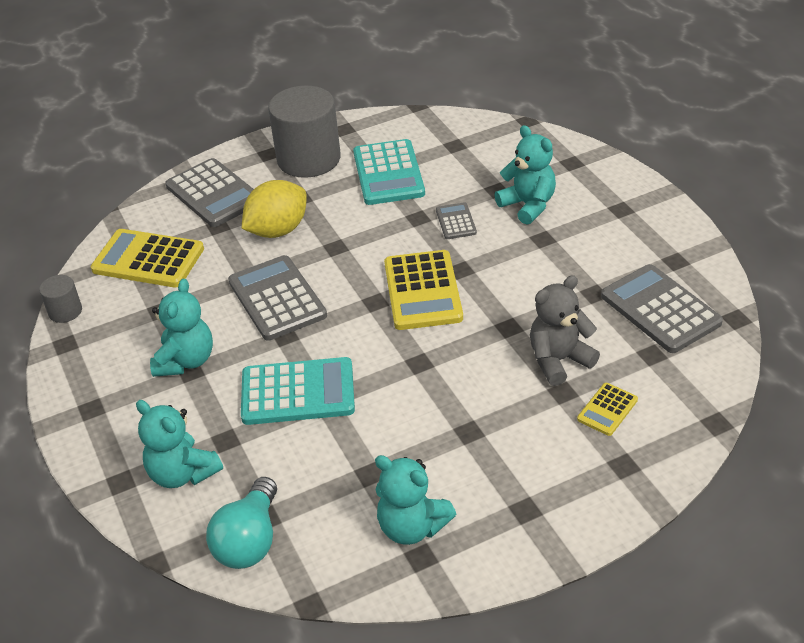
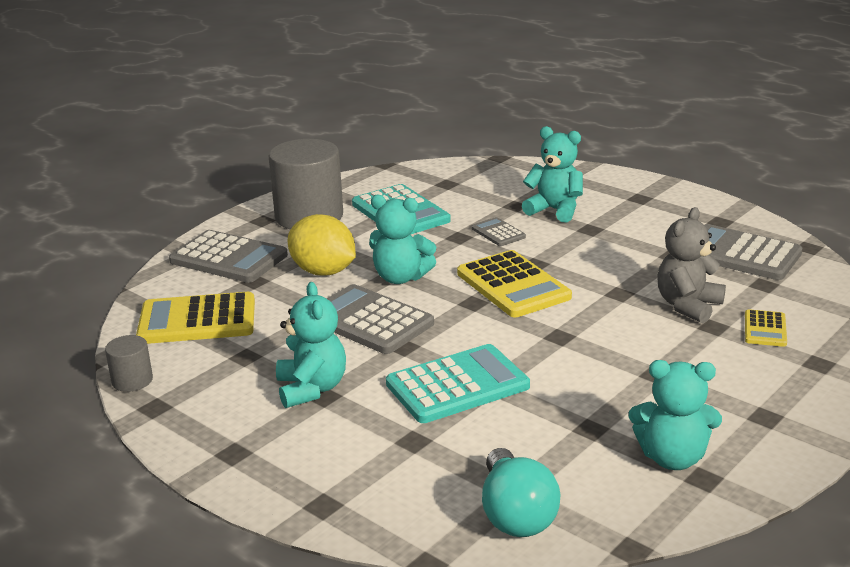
camera: 25 degrees left, 15 degrees down
turquoise teddy bear [136,400,223,488] -> turquoise teddy bear moved to [369,195,436,284]
yellow lemon [242,180,307,238] -> yellow lemon turned 75 degrees counterclockwise [288,214,356,276]

